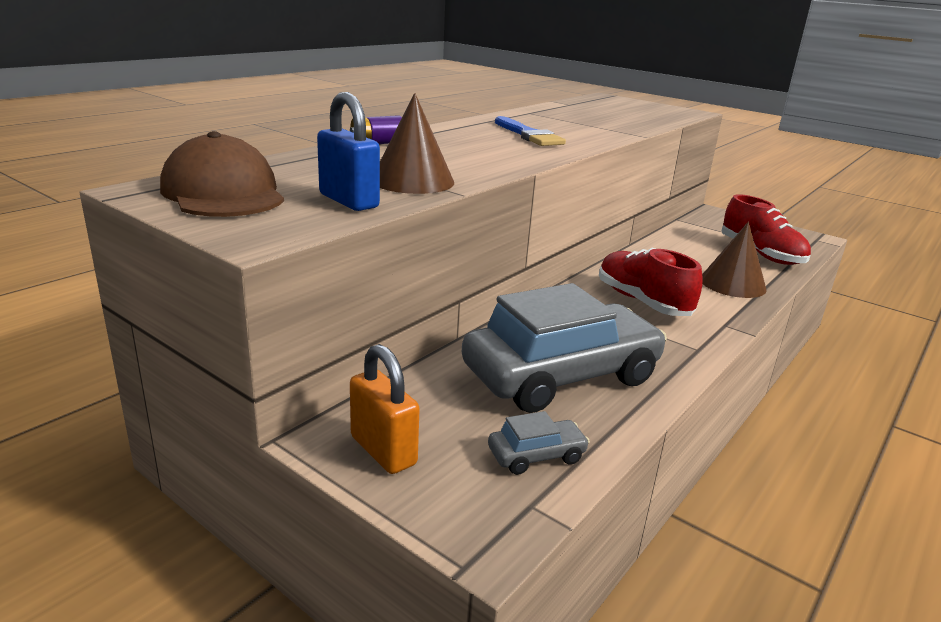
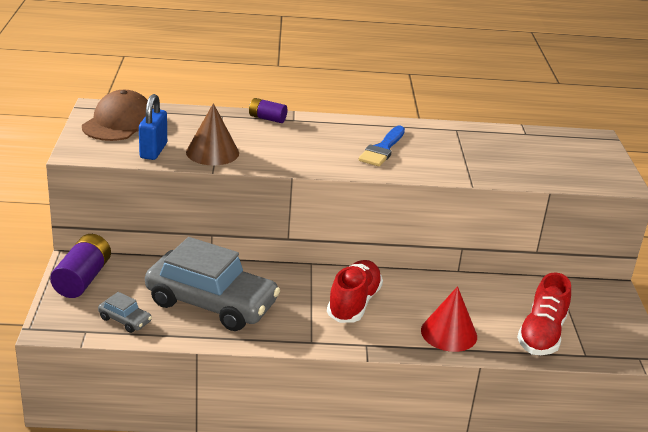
camera: 50 degrees right, 5 degrees up
orange padlock [350,344,420,474] -> purple battery [50,234,111,298]
brown cone [702,222,766,298] -> red cone [421,286,477,352]

